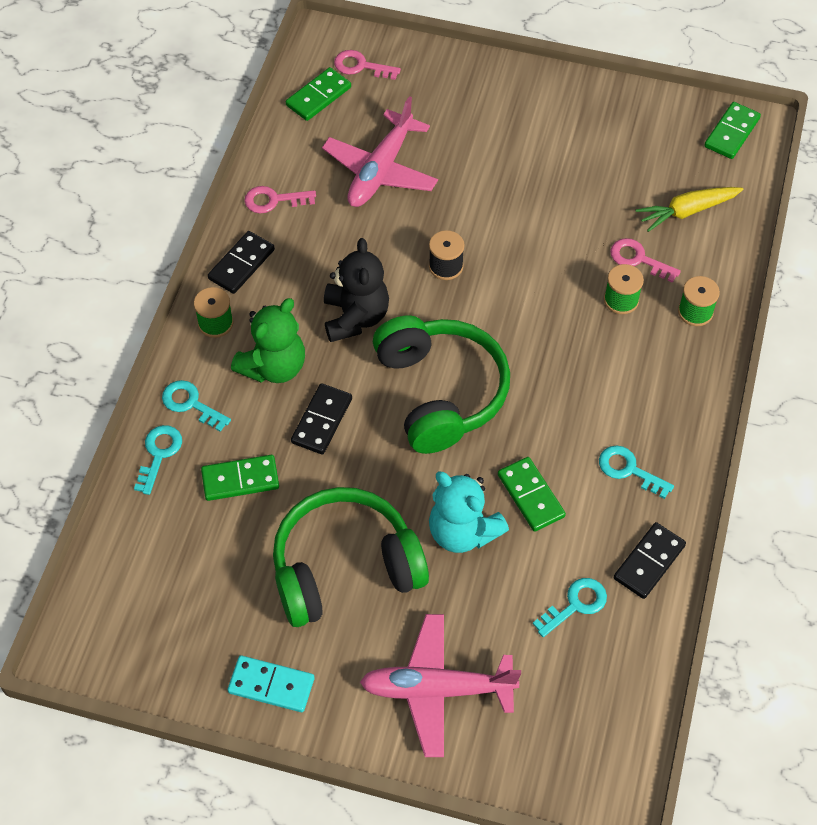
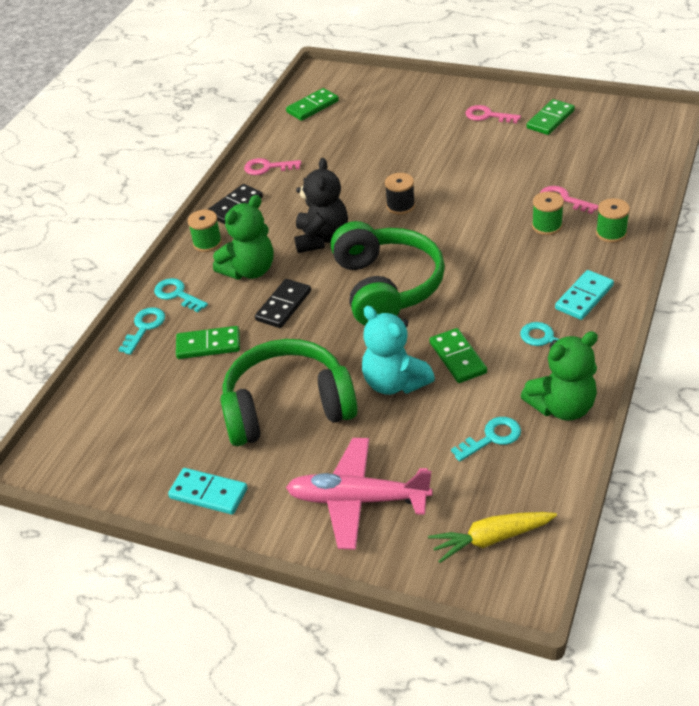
camera: 10 degrees right, 15 degrees down
pink plane [322,96,438,207] -> none
pink key [334,50,401,80] -> pink key moved to [465,105,521,123]
black domino [614,522,686,599] -> green teddy bear [521,331,598,421]
yellow carrot [636,187,743,232] -> yellow carrot moved to [428,512,557,563]
green domino [704,102,761,159] -> green domino moved to [527,99,575,135]
none -> turquoise domino [555,270,614,320]

